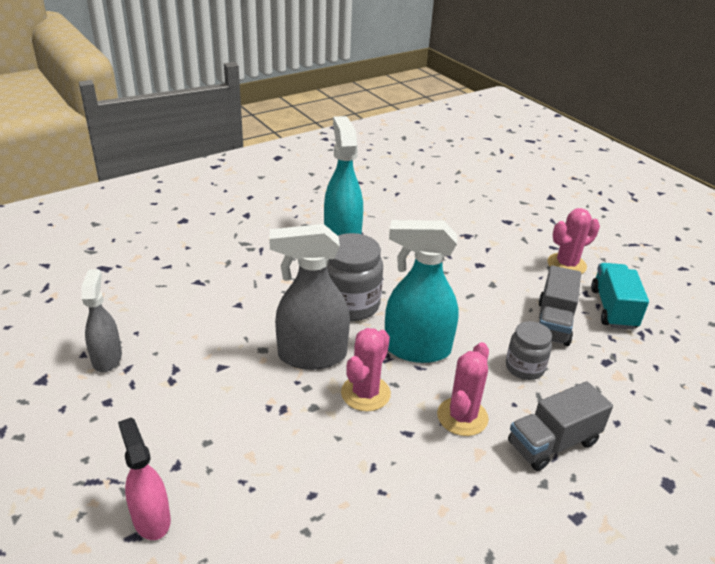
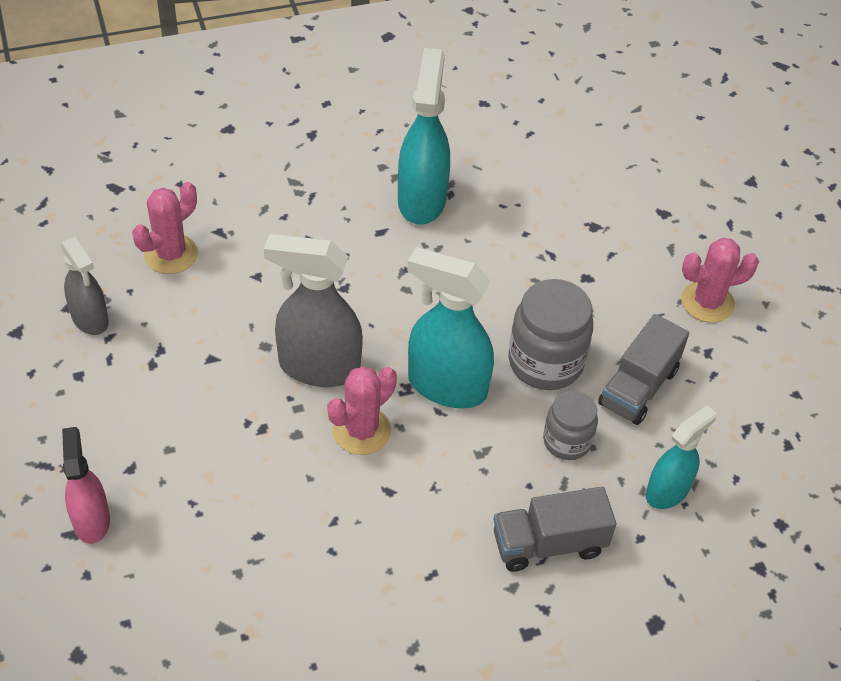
camera: 15 degrees right, 15 degrees up
grey spray bottle [82,269,122,372] -> grey spray bottle turned 135 degrees clockwise [60,237,109,335]
grey jar [327,233,383,321] -> grey jar moved to [508,279,593,390]
pink cactus [437,342,489,436] -> pink cactus moved to [132,182,198,274]
turquoise truck [591,263,649,330] -> none
none -> turquoise spray bottle [645,405,717,509]

